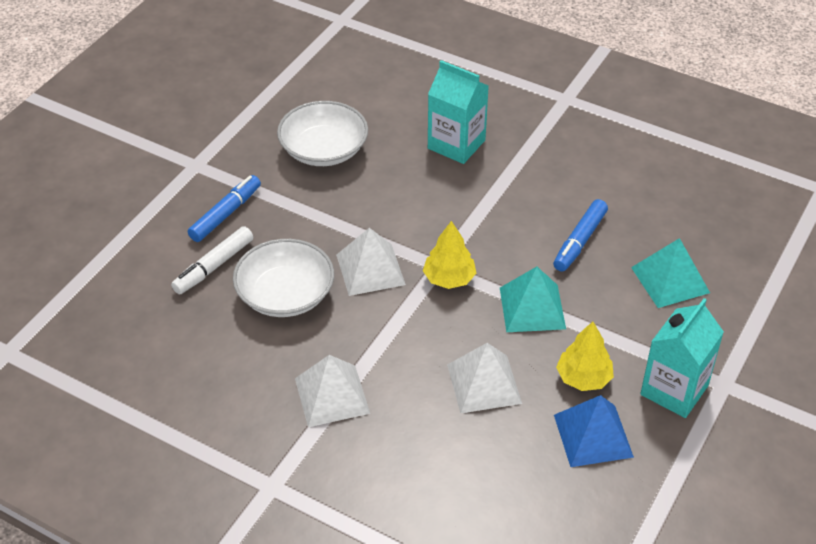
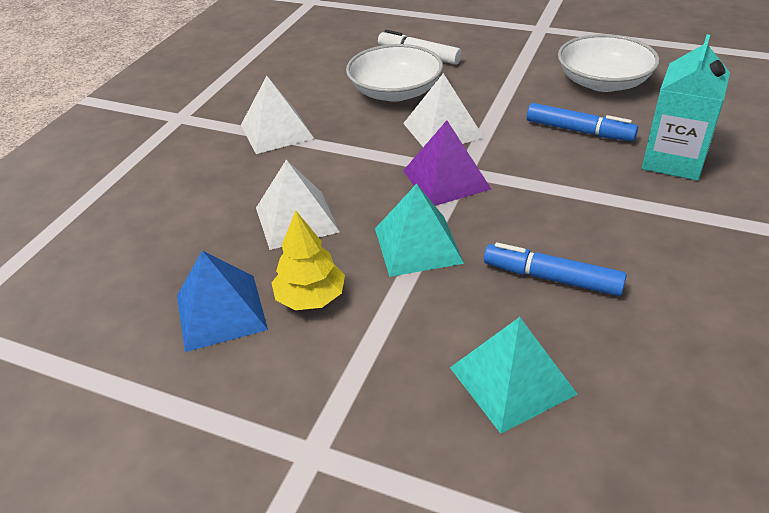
camera: 85 degrees right, 5 degrees down
blue marker [188,175,261,242] -> blue marker moved to [527,103,638,141]
yellow tree [423,221,476,289] -> purple pyramid [403,120,491,206]
turquoise carton [640,298,724,418] -> none

